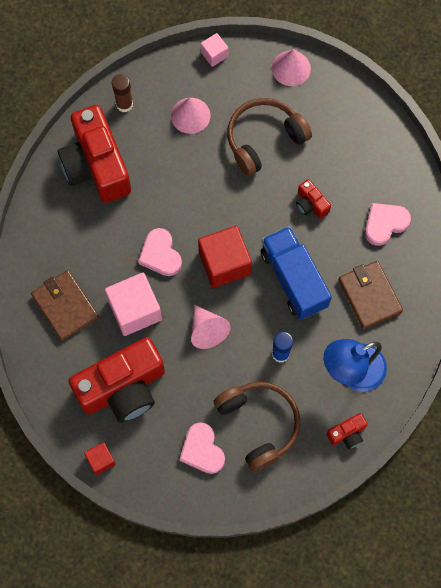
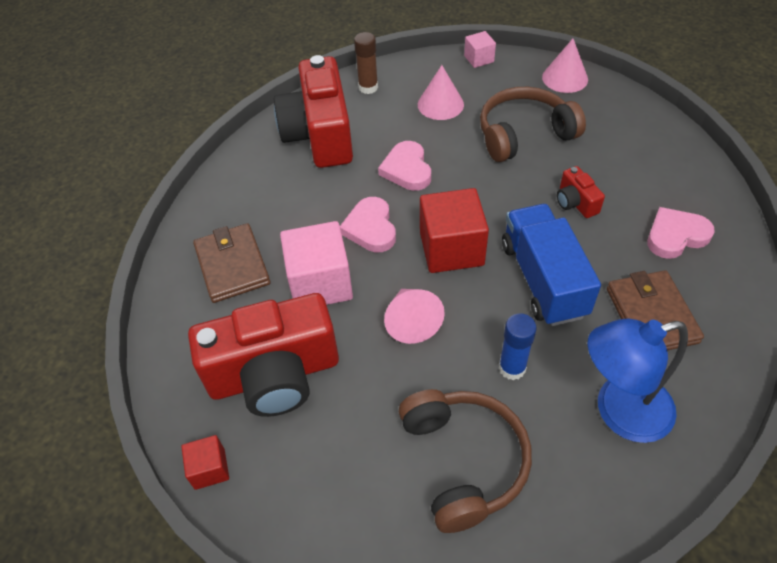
camera: 15 degrees right, 20 degrees down
pink heart [179,422,225,474] -> pink heart moved to [378,141,431,191]
red camera [326,413,368,449] -> none

